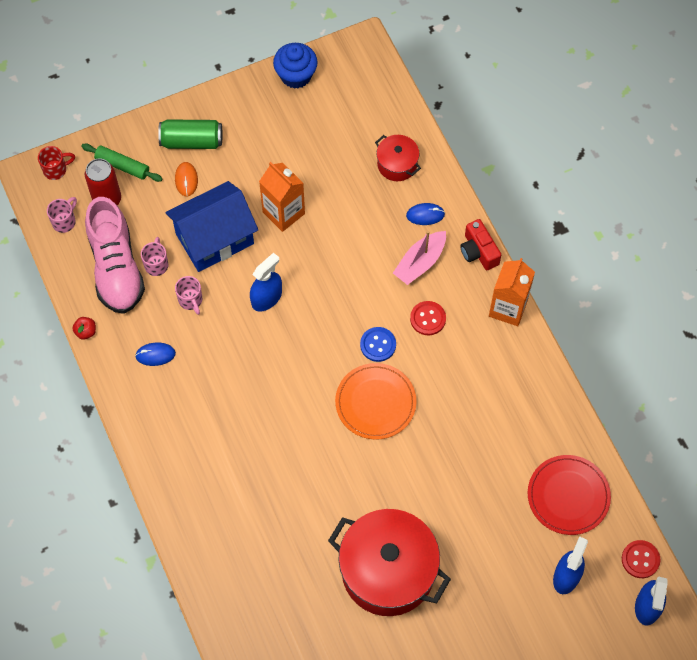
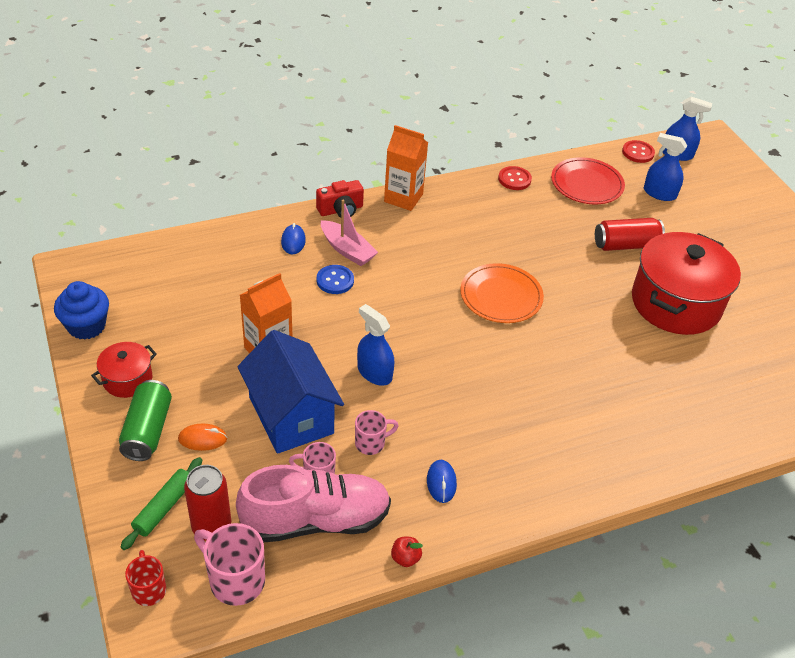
camera: 90 degrees left, 20 degrees down
pink mug [47,197,77,233] -> pink mug [194,523,265,606], size x1.63
blue button [360,327,396,362] -> blue button moved to [317,265,354,294]
red pot [375,135,421,181] -> red pot moved to [91,342,157,398]
red button [410,301,446,335] -> red button moved to [498,166,532,190]
none -> red can [595,218,665,251]

